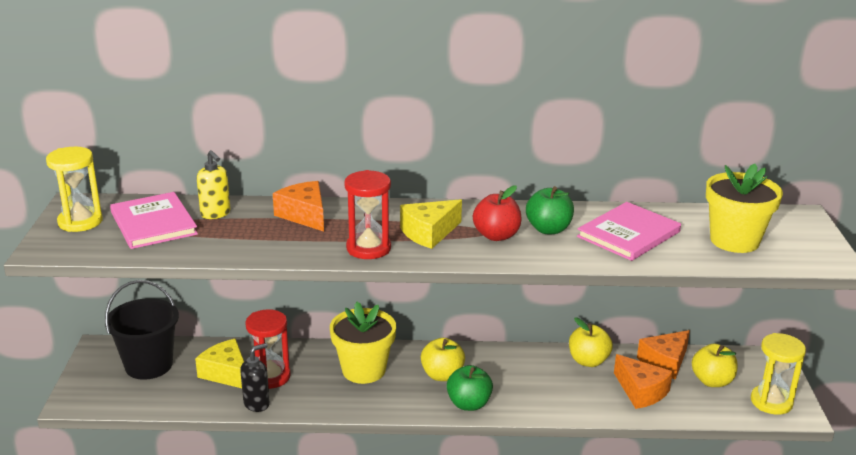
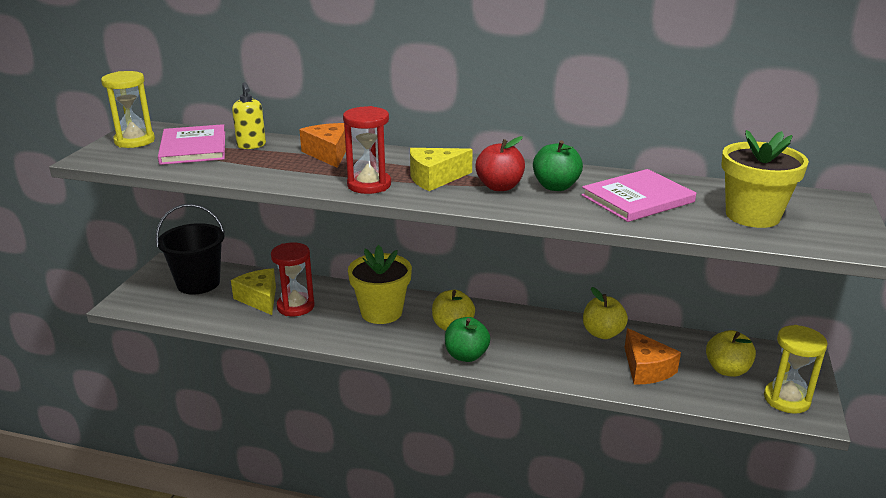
camera: 15 degrees right, 0 degrees up
black soap dispenser [240,343,270,412] -> none
orange cheese [637,330,690,380] -> none

